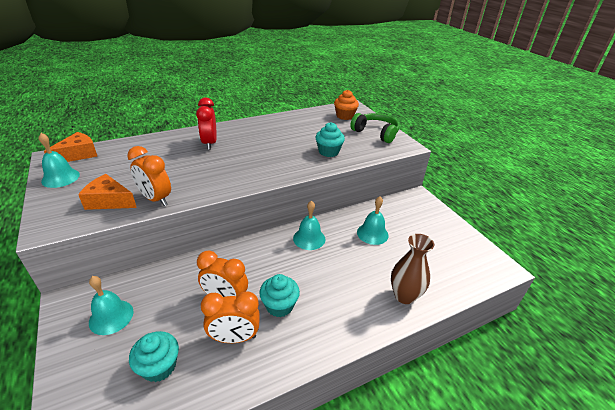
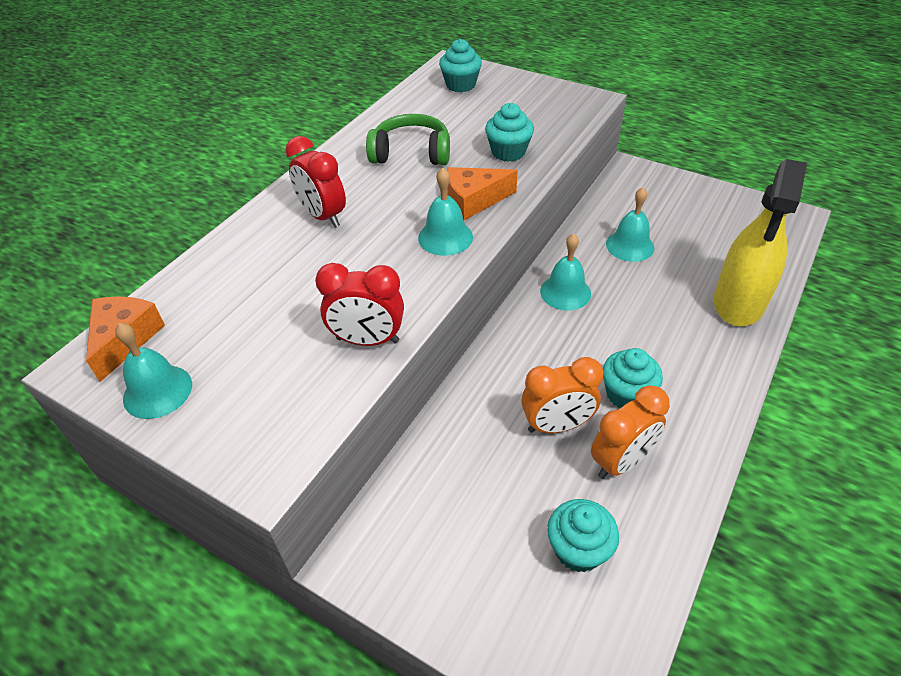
camera: 30 degrees left, 10 degrees up
orange cheese [78,174,137,210] -> orange cheese moved to [447,167,518,220]
turquoise bell [89,276,133,335] -> turquoise bell moved to [418,168,473,256]
orange clock [127,146,171,206] -> red clock [315,263,404,346]
orange cupcake [334,90,359,120] -> turquoise cupcake [439,39,482,92]
green headphones [350,113,399,143] -> green headphones moved to [366,114,450,165]
brown vase [391,234,434,304] -> yellow spray bottle [714,159,807,326]

